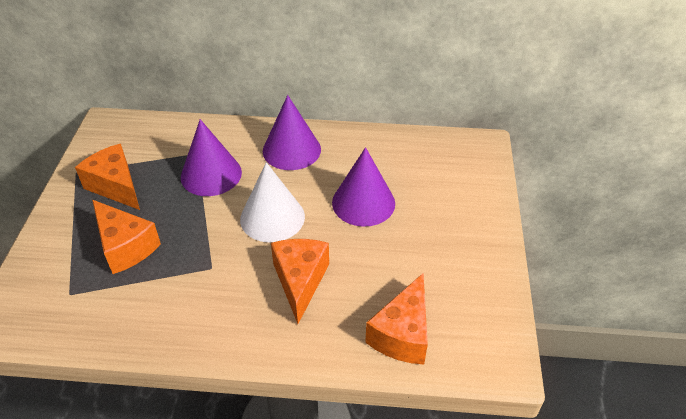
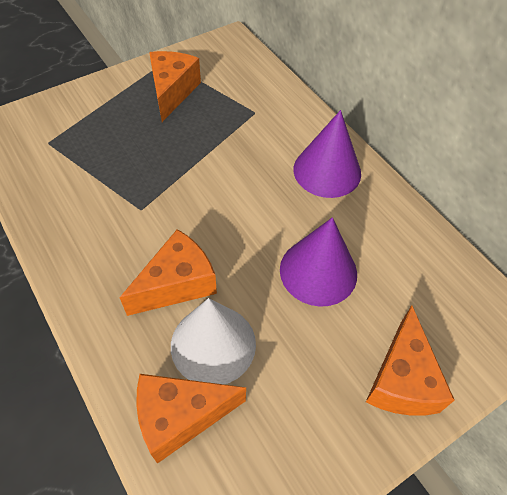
camera: 50 degrees right, 10 degrees up
orange cheese [92,200,161,274] -> orange cheese moved to [366,305,455,416]
purple cone [181,119,242,196] -> none
white cone [240,162,305,243] -> white cone moved to [171,298,256,384]

